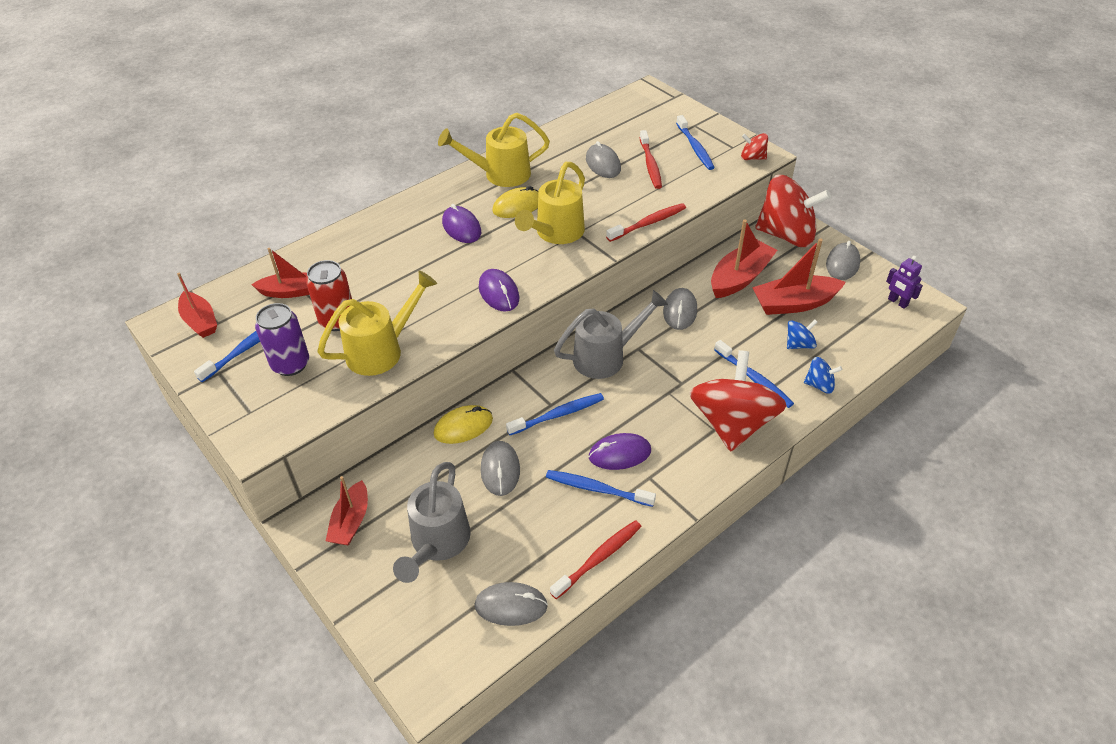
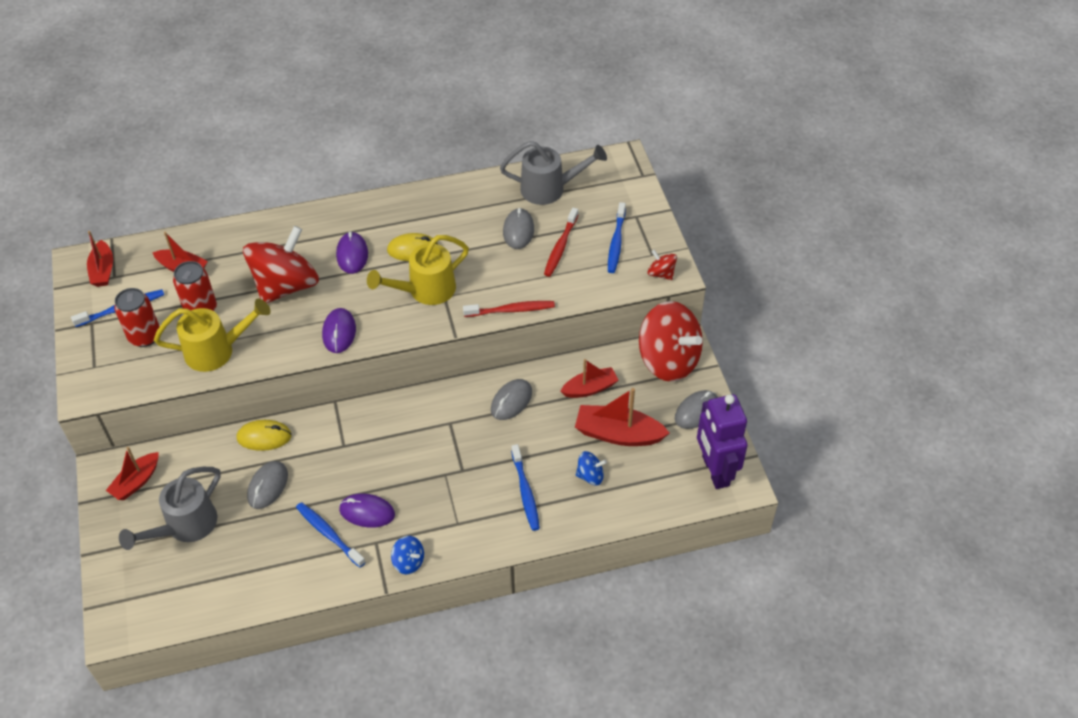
camera: 25 degrees right, 5 degrees up
purple can [255,303,309,376] -> red can [114,288,160,347]
yellow watering can [438,113,550,187] -> none
grey mouse [475,582,548,626] -> none
blue toothbrush [506,393,604,435] -> none
red toothbrush [550,520,642,599] -> none
grey watering can [554,290,668,379] -> grey watering can moved to [500,141,607,205]
red spinning top [689,350,787,452] -> red spinning top moved to [243,226,319,303]
red boat [711,220,777,298] -> red boat [560,359,619,398], size x0.65
blue spinning top [804,357,842,394] -> blue spinning top moved to [391,536,424,574]
purple robot [886,256,923,309] -> purple robot [697,394,748,489], size x2.09

